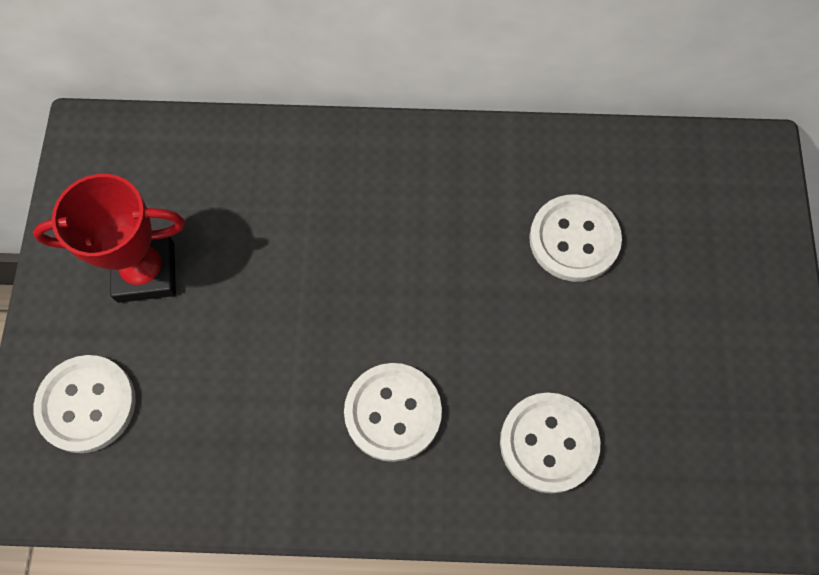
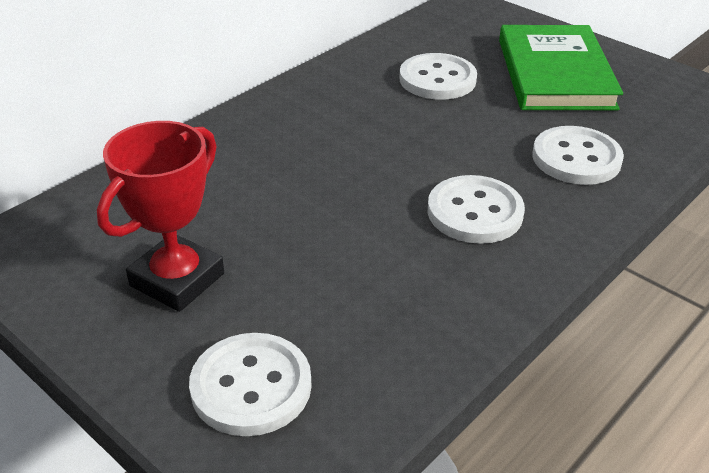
camera: 50 degrees left, 30 degrees down
none -> green book [499,25,623,110]

